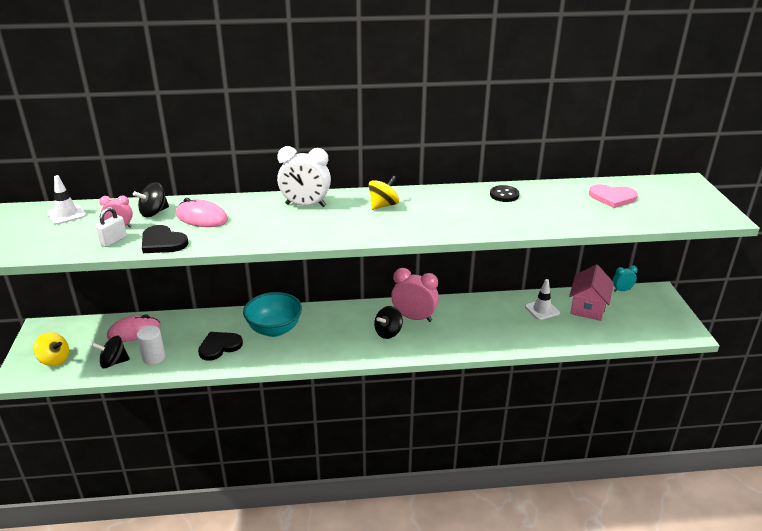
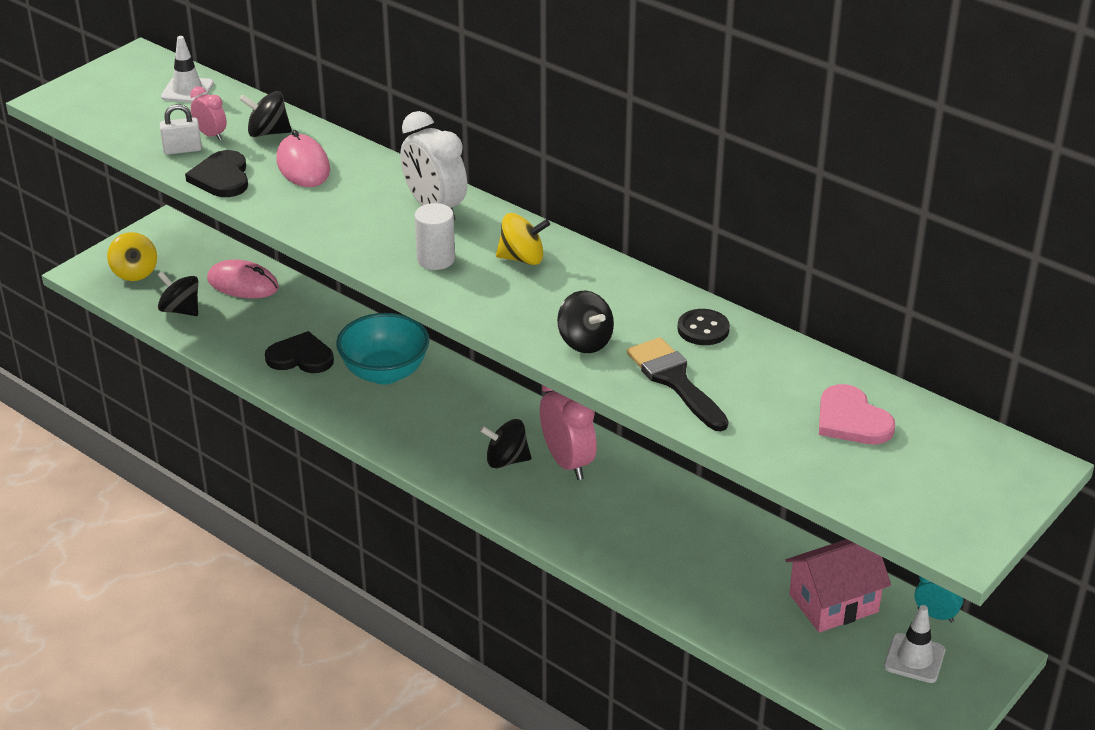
camera: 45 degrees right, 5 degrees up
white cylinder [137,326,165,365] -> white cylinder moved to [415,203,455,270]
white traffic cone [525,279,560,320] -> white traffic cone moved to [884,605,945,683]
none -> black spinning top [557,291,614,353]
none -> black brush [627,337,729,431]

